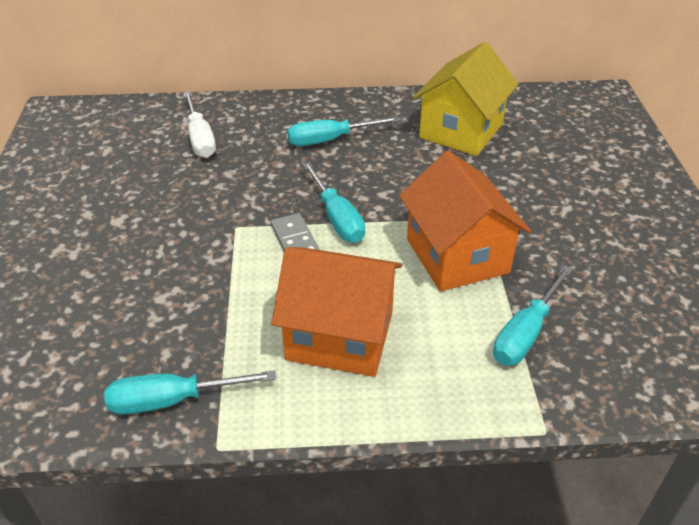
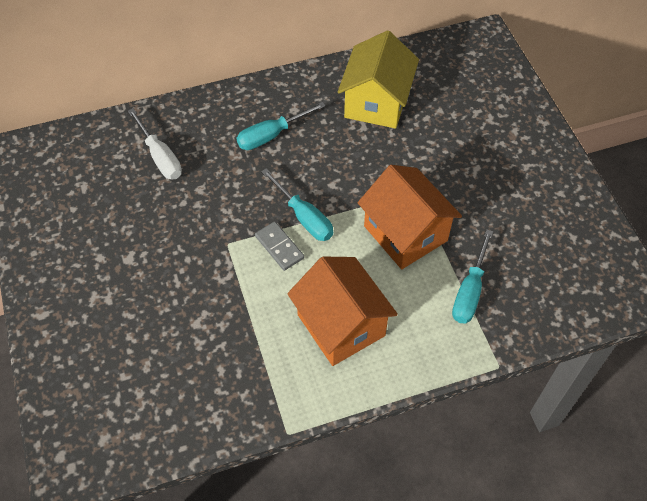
camera: 15 degrees left, 15 degrees up
turquoise screwdriver [104,370,276,415] -> none
orange house [271,247,402,377] -> orange house turned 60 degrees clockwise [287,257,398,366]

